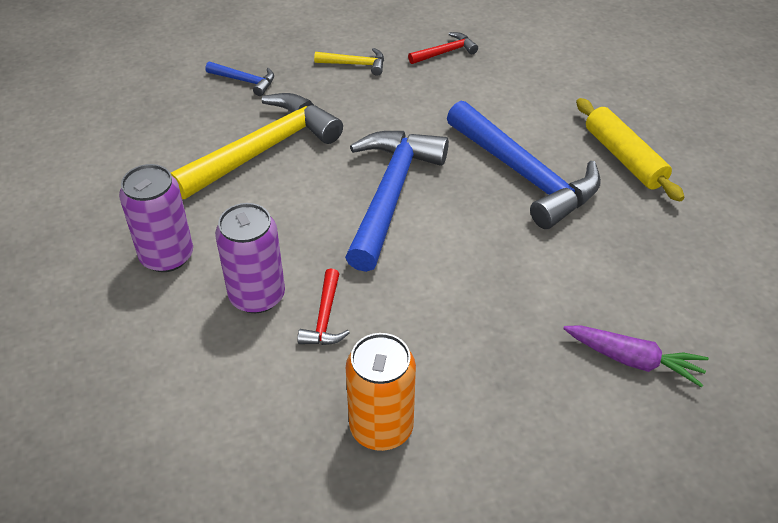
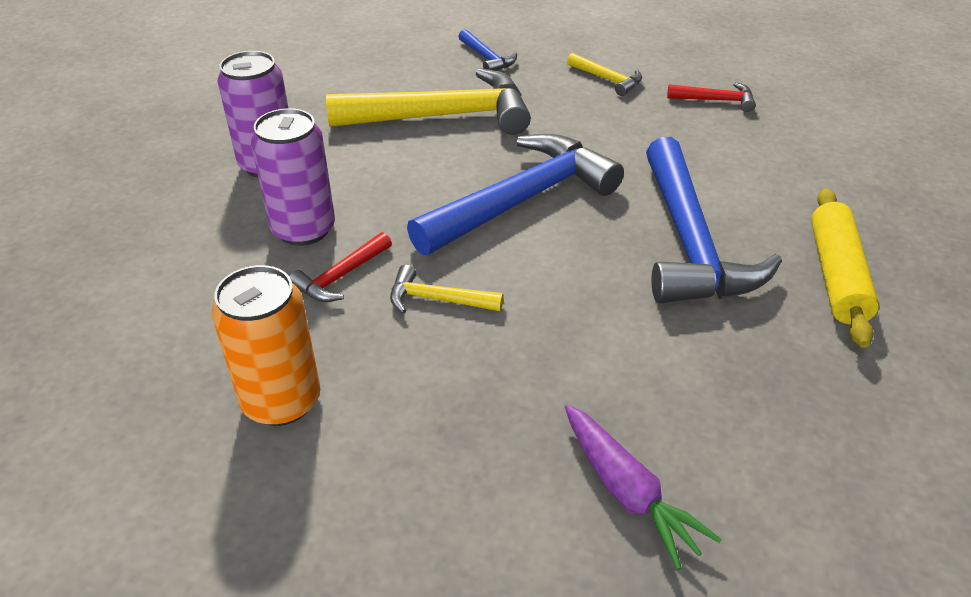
camera: 35 degrees right, 5 degrees down
none -> yellow hammer [390,265,504,314]

